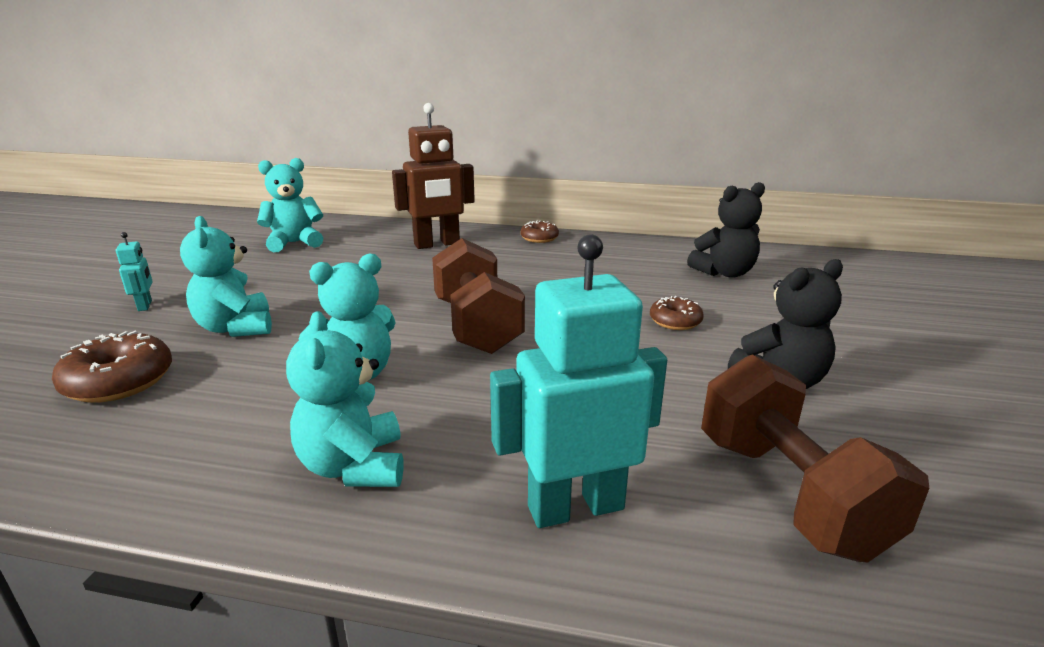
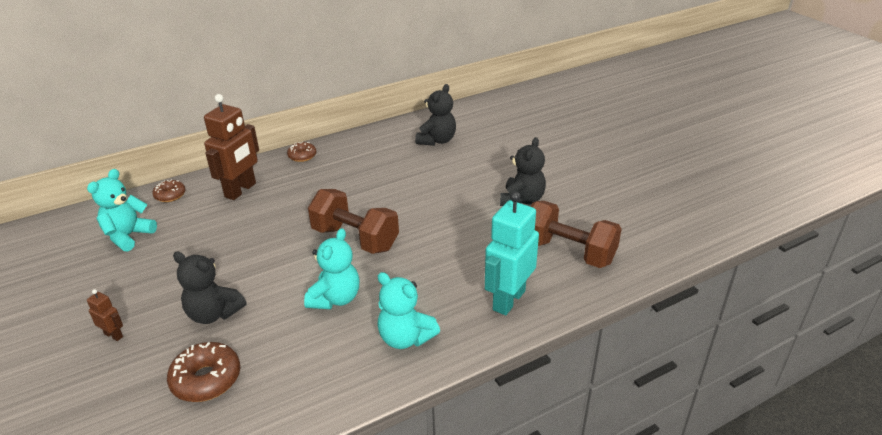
camera: 40 degrees left, 10 degrees up
turquoise robot [115,232,153,311] -> brown robot [87,289,123,341]
turquoise teddy bear [180,216,272,337] -> black teddy bear [173,252,247,324]
brown donut [650,296,704,330] -> brown donut moved to [152,180,185,202]

